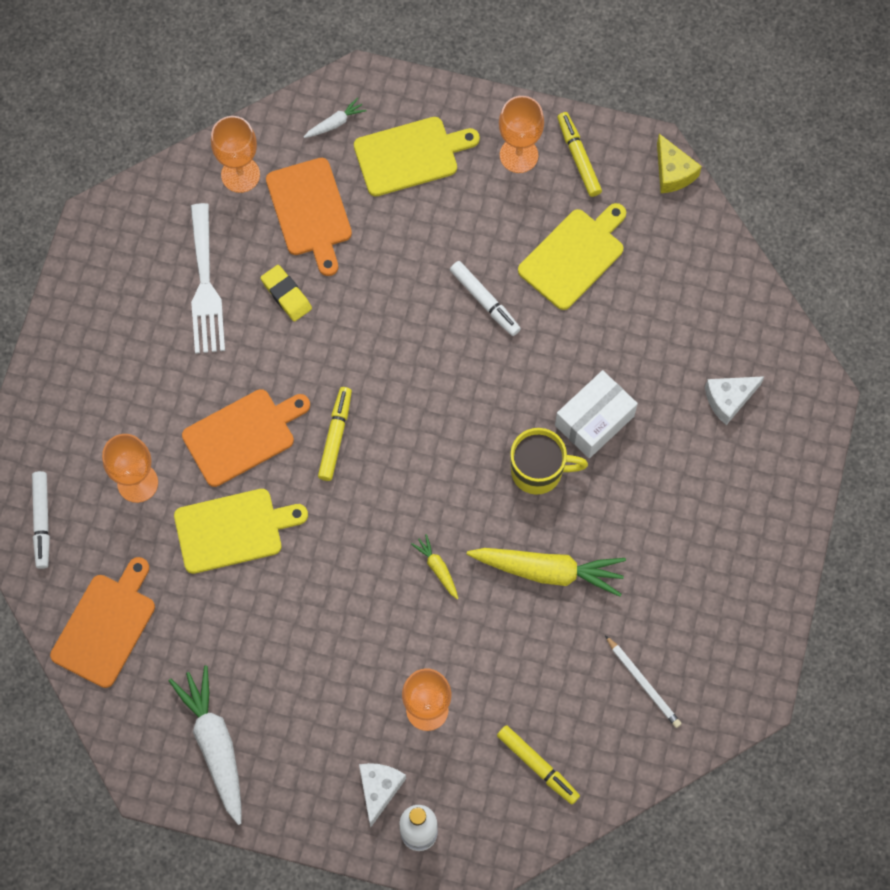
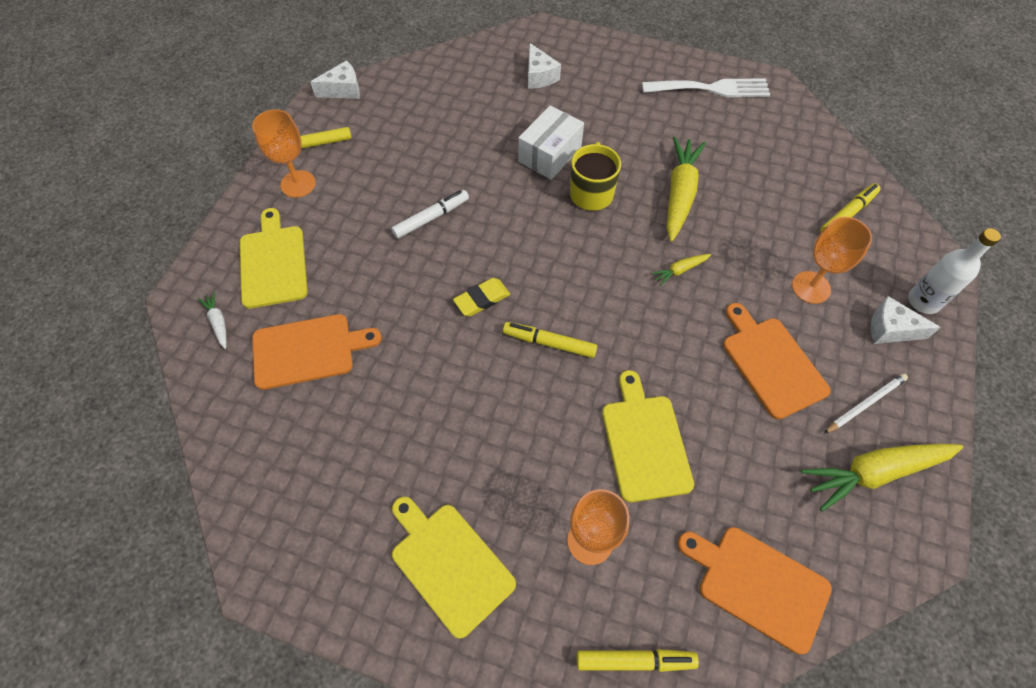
camera: 85 degrees left, 10 degrees down
white marker [32,471,50,569] -> yellow marker [577,649,699,672]
white carrot [168,665,241,825] -> yellow carrot [801,444,963,512]
orange cutting board [182,389,310,487] -> orange cutting board moved to [723,303,831,419]
white fork [191,203,225,354] -> white fork moved to [642,78,770,97]
orange goblet [211,116,260,193] -> none
yellow eraser [261,265,312,321] -> yellow eraser moved to [453,278,510,316]
yellow cutting board [518,203,626,310] -> yellow cutting board moved to [392,497,516,639]
white box [555,370,638,458] -> white box turned 75 degrees clockwise [518,105,584,180]
white pencil [605,635,682,728] -> white pencil moved to [824,373,908,434]
yellow cheese [657,134,702,193] -> white cheese [310,60,360,99]

